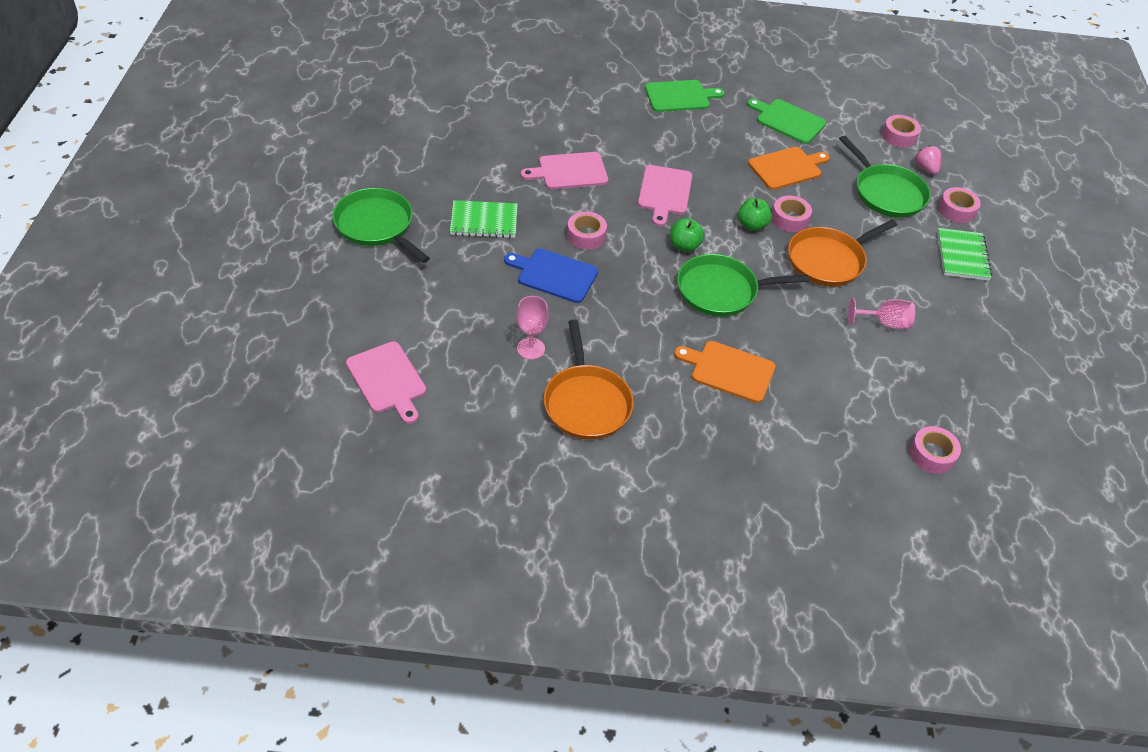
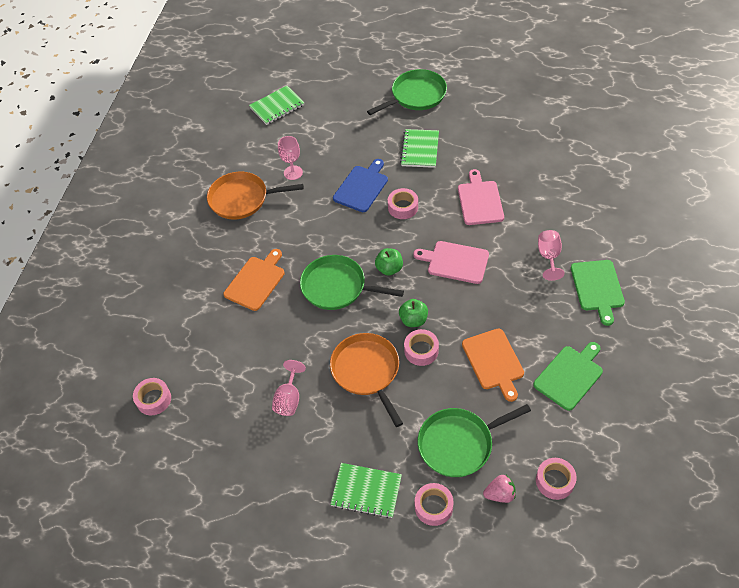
camera: 105 degrees right, 5 degrees up
pink cutting board [346,341,426,424] -> green notebook [249,86,304,125]
green pan [677,254,809,317] -> green pan turned 75 degrees counterclockwise [300,255,404,310]
none -> pink goblet [538,230,565,281]

